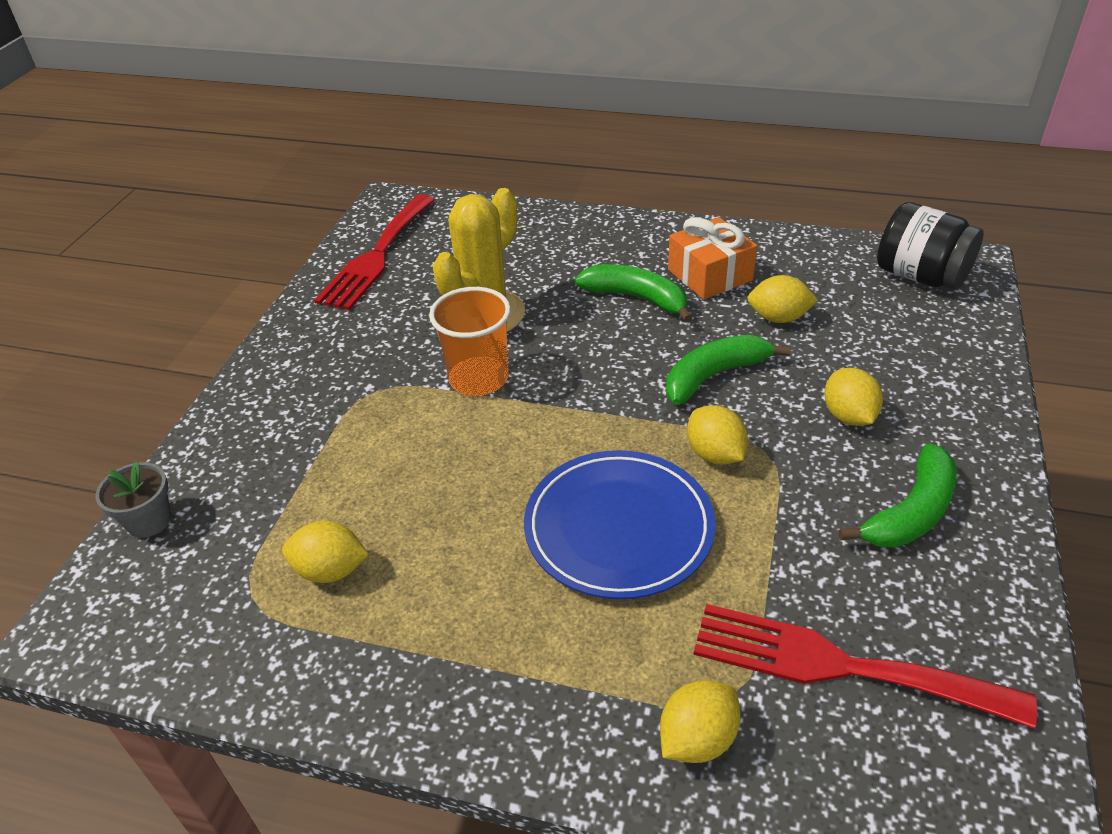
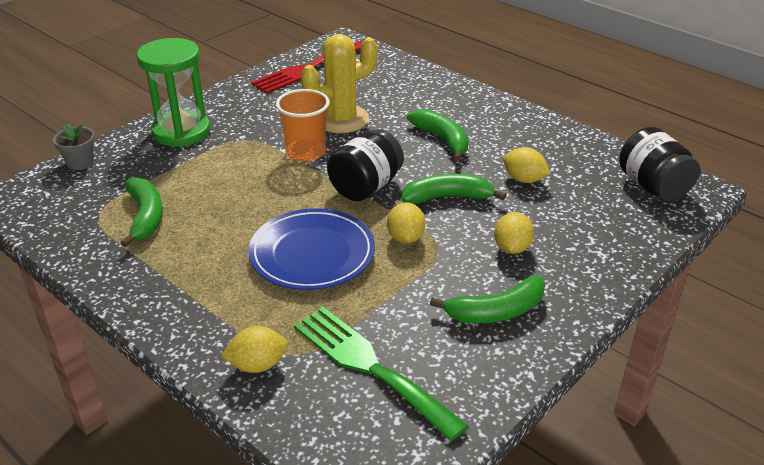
camera: 25 degrees right, 5 degrees down
yellow lemon [282,521,369,583] -> green banana [120,177,163,247]
orange gift [668,217,757,300] -> none
red fork [693,604,1037,729] -> green fork [294,307,468,441]
none -> green hourglass [137,38,211,147]
none -> black jar [327,129,404,201]

